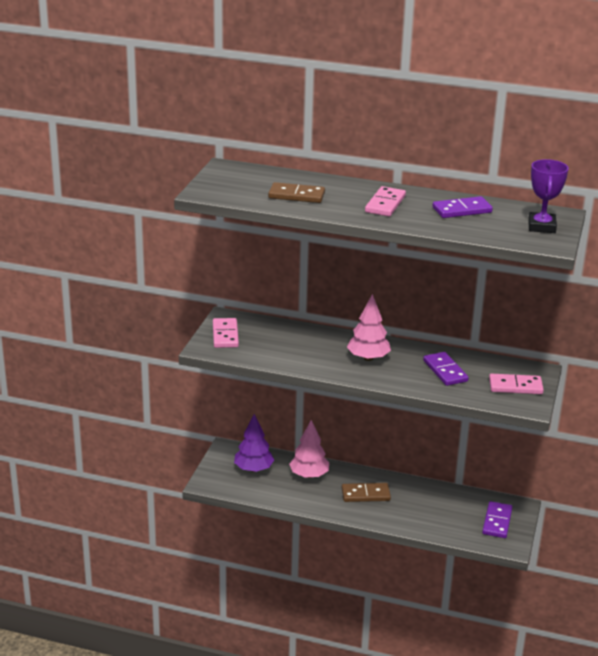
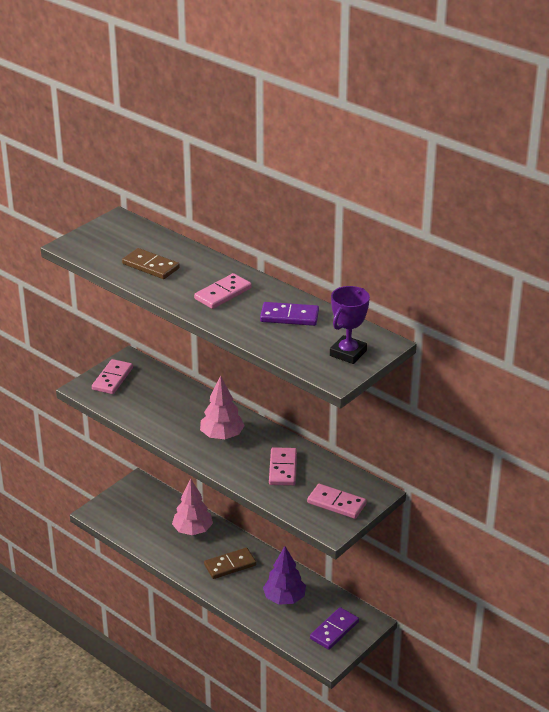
camera: 25 degrees right, 5 degrees up
purple tree [234,414,274,472] -> purple tree moved to [263,546,306,605]
brown domino [342,483,391,502] -> brown domino turned 45 degrees counterclockwise [204,548,256,579]
purple domino [423,352,469,386] -> pink domino [269,447,297,486]

